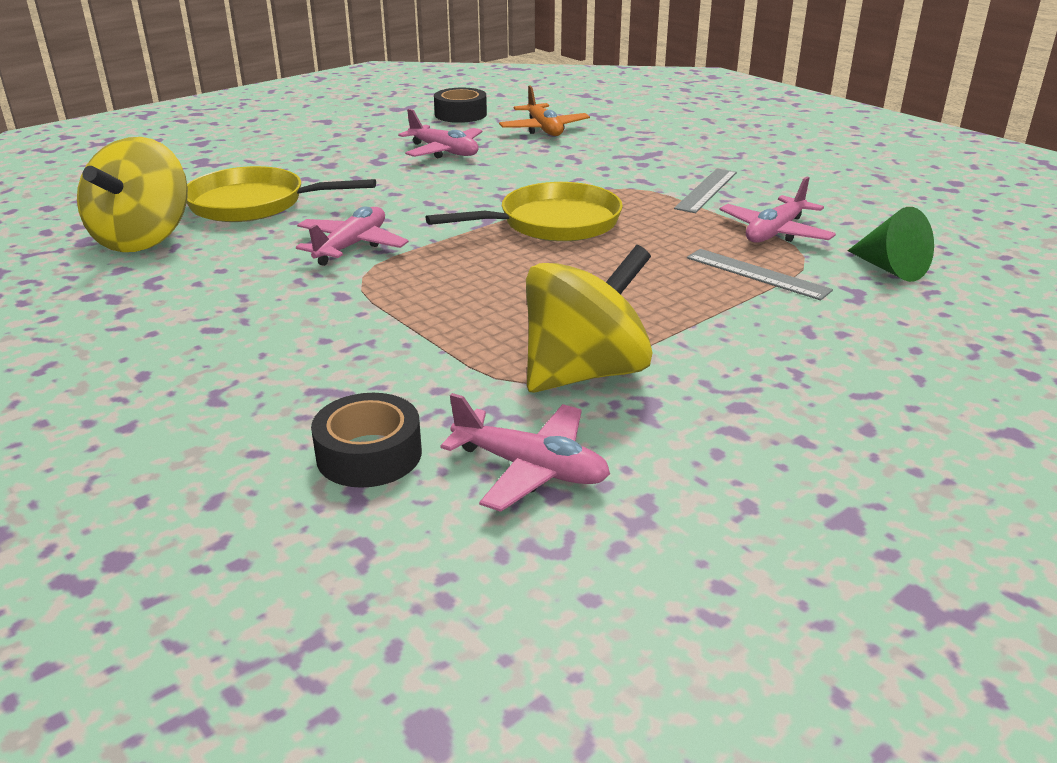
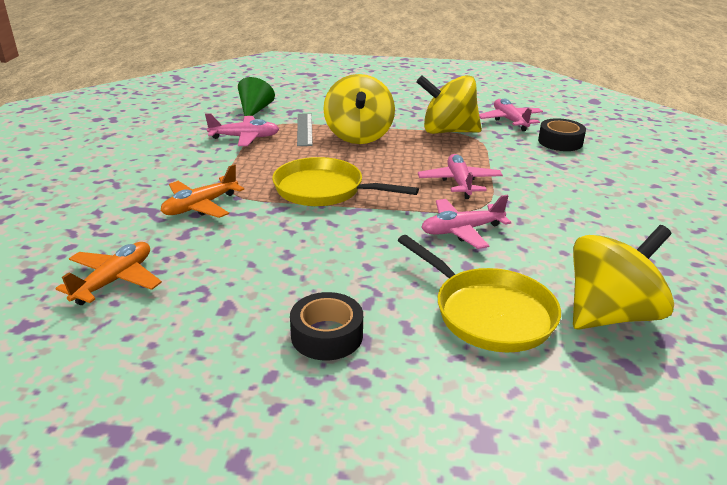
camera: 135 degrees left, 0 degrees up
pink plane [398,109,483,158] -> pink plane moved to [418,154,503,199]
black tape [434,88,487,123] -> black tape moved to [290,292,363,360]
grey ruler [674,168,737,213] -> none
none -> orange plane [161,164,244,218]
none -> yellow spinning top [323,74,395,144]

